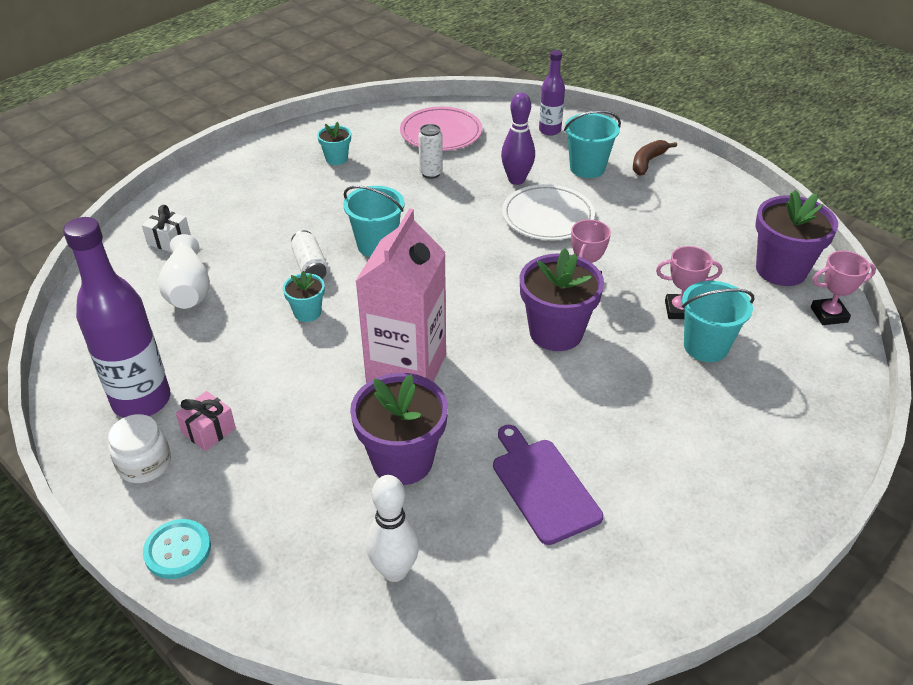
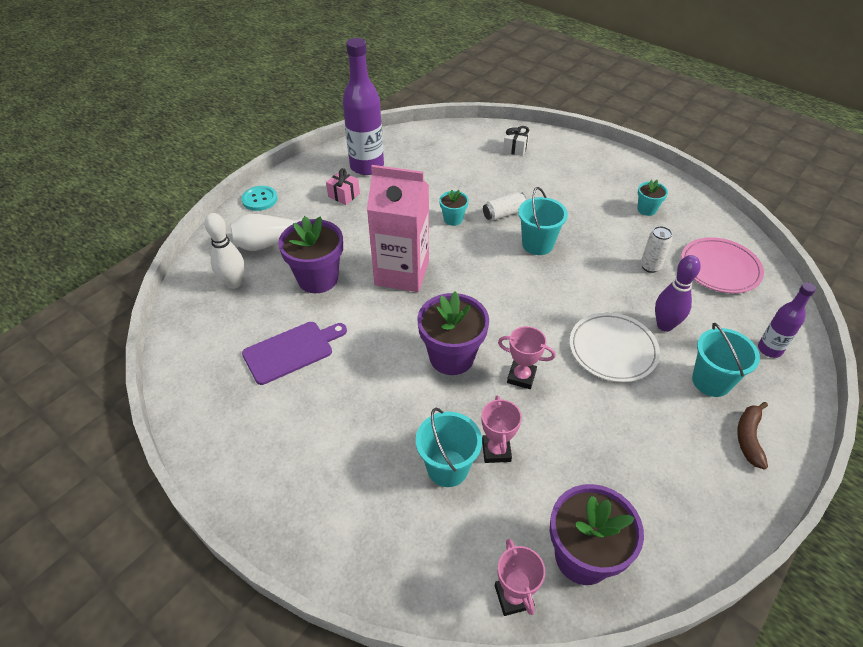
camera: 85 degrees right, 5 degrees up
white jar [108,414,171,483] -> none
white vase [158,234,210,309] -> white vase moved to [230,214,304,251]
brown banana [633,140,677,175] -> brown banana turned 105 degrees counterclockwise [737,402,768,470]

